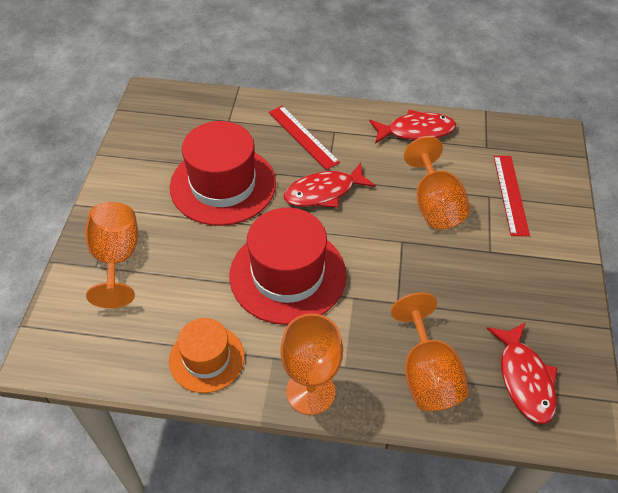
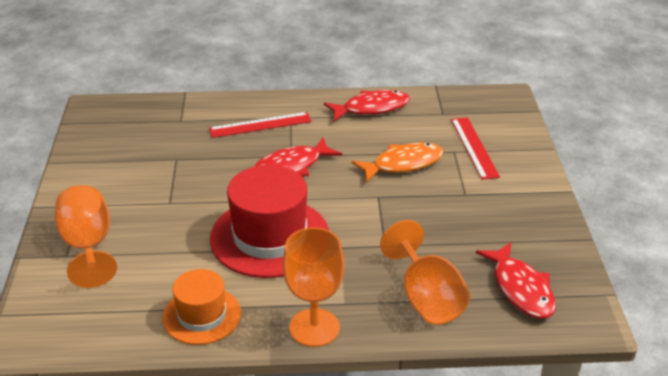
camera: 10 degrees left, 15 degrees down
red hat [170,121,276,226] -> none
red ruler [269,106,340,170] -> red ruler turned 60 degrees counterclockwise [209,112,312,138]
orange goblet [404,136,470,229] -> orange fish [351,142,444,183]

